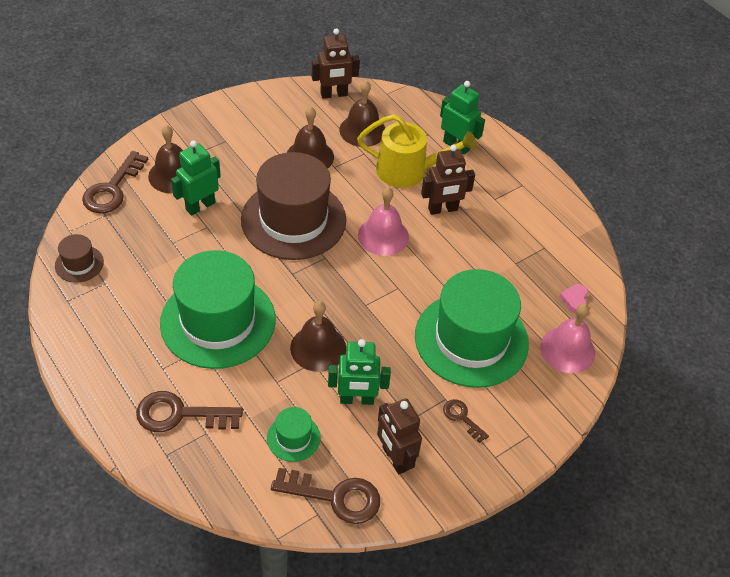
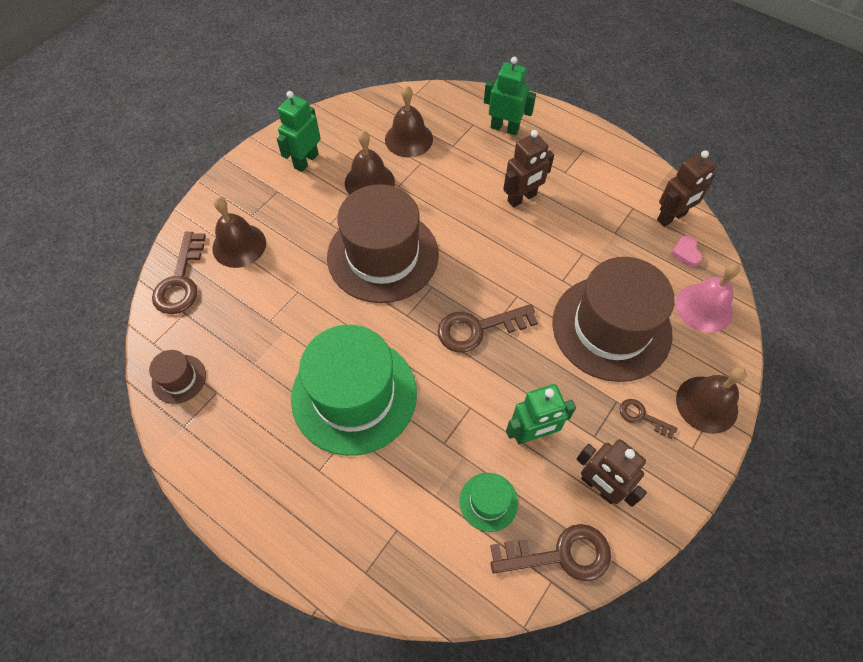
camera: 15 degrees left, 10 degrees up
brown key [136,391,243,432] -> brown key moved to [438,304,538,352]
green robot [171,141,221,216] -> green robot moved to [277,91,321,172]
brown bell [290,301,346,372] -> brown bell moved to [676,367,747,434]
brown robot [312,28,360,99] -> brown robot moved to [657,150,716,227]
yellow watering can [357,114,477,188] -> none
pink bell [358,187,409,256] -> none
green hat [415,269,529,388] -> brown hat [552,257,675,382]

